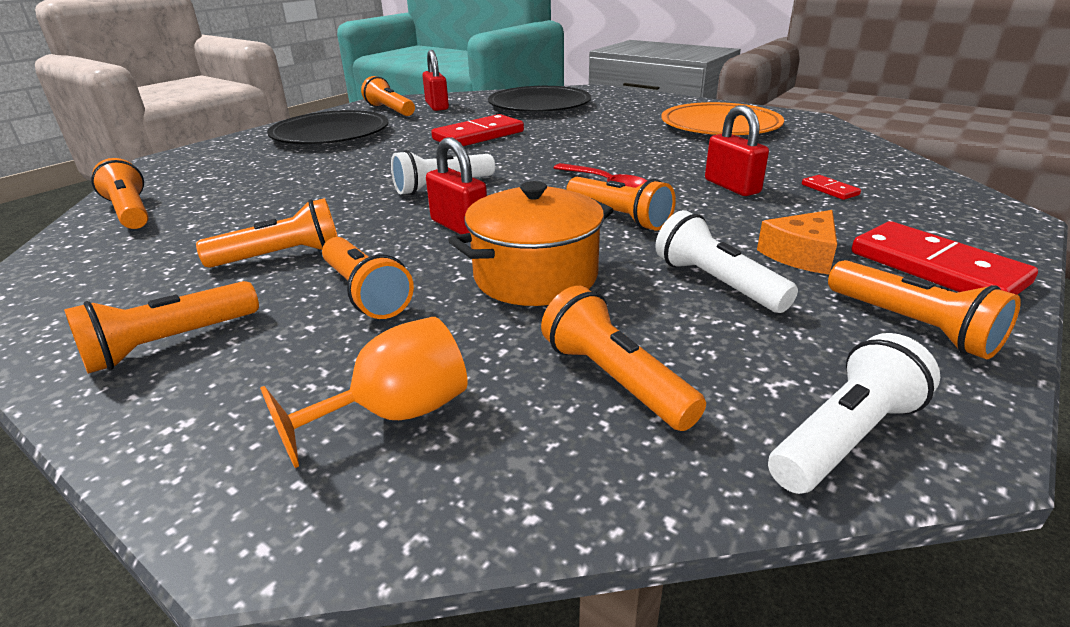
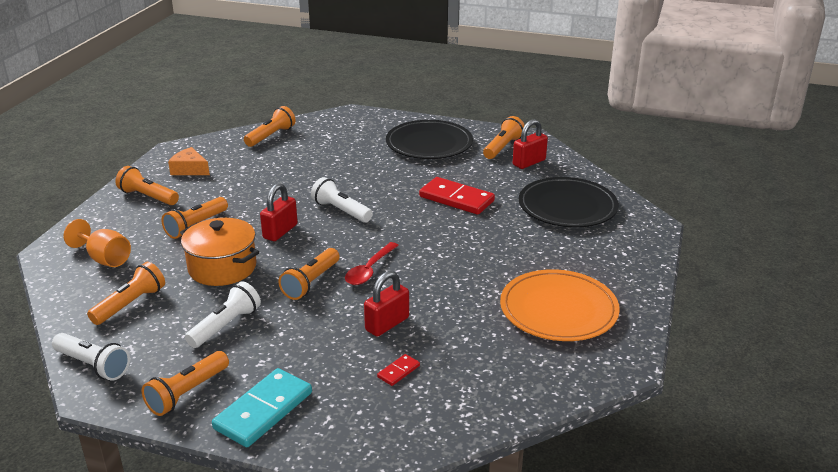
camera: 70 degrees right, 0 degrees up
orange flashlight [196,198,338,268] -> none
orange cheese [757,210,837,275] -> orange cheese moved to [168,147,210,175]
red domino [851,221,1038,295] -> turquoise domino [212,368,312,447]

